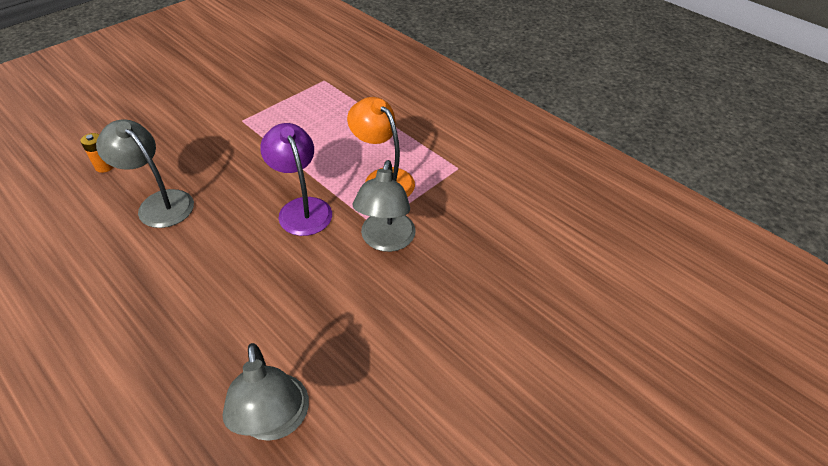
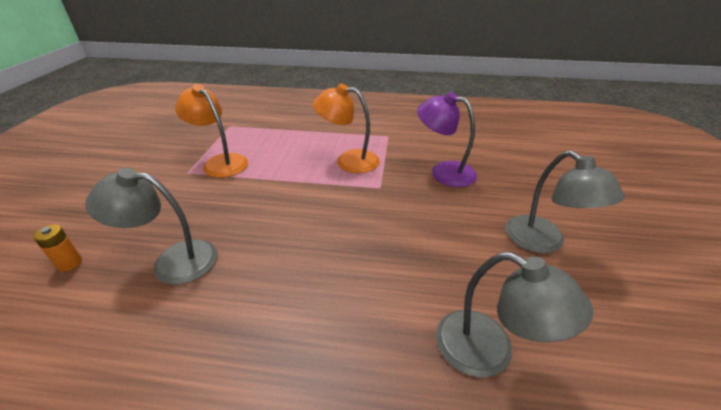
camera: 35 degrees left, 10 degrees down
purple lamp [260,123,332,236] -> purple lamp moved to [417,92,477,187]
grey lamp [353,160,416,252] -> grey lamp moved to [505,151,625,254]
none -> orange lamp [175,84,248,178]

